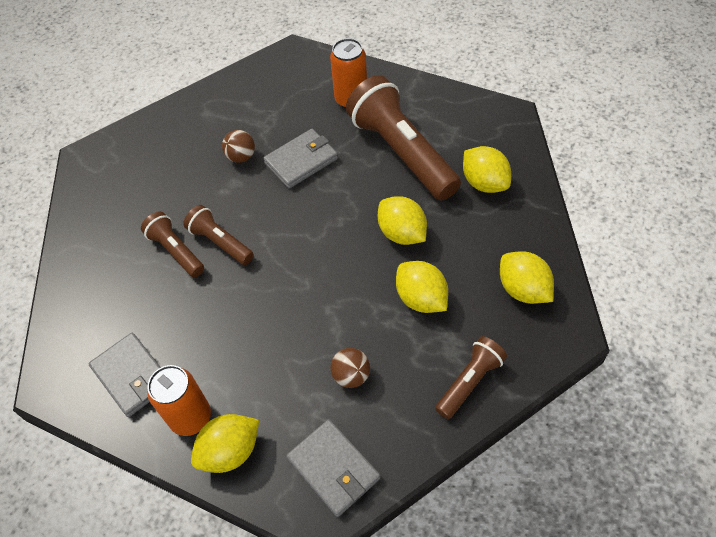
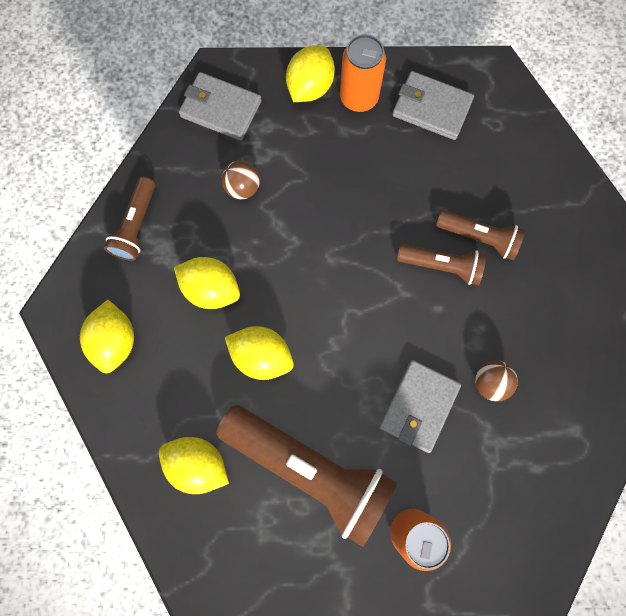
camera: 150 degrees right, 20 degrees up
yellow lemon [500,251,554,304] -> yellow lemon turned 60 degrees clockwise [80,300,134,374]

